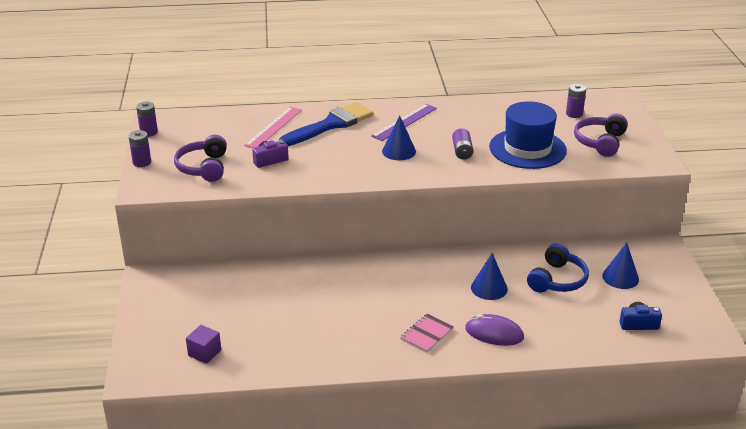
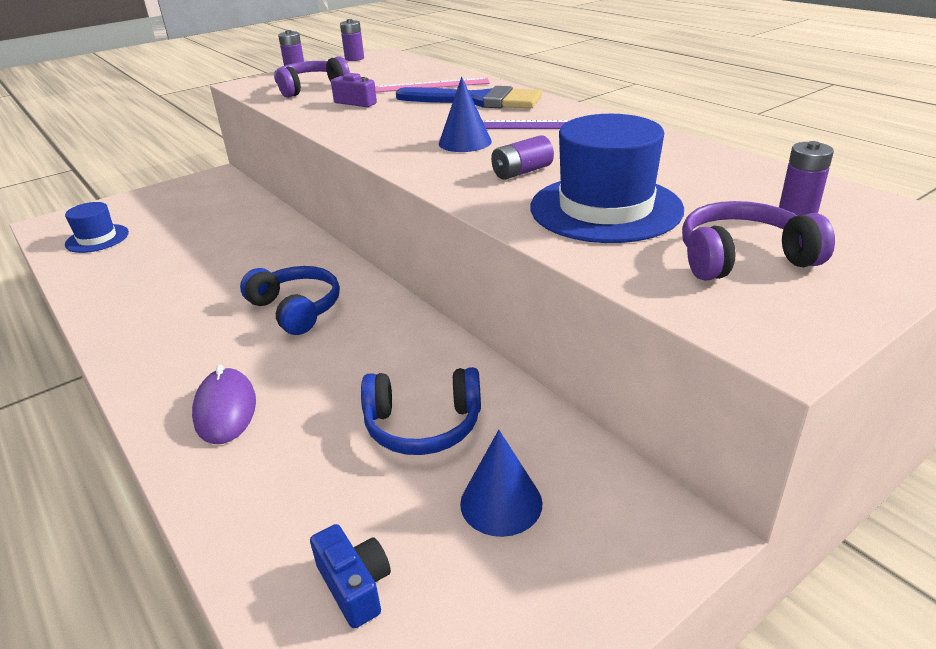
camera: 60 degrees right, 0 degrees up
purple cube [186,325,221,364] -> blue hat [65,202,129,253]
pink notebook [400,314,454,353] -> none
blue cone [471,253,508,300] -> none
none -> blue headphones [240,266,340,335]

